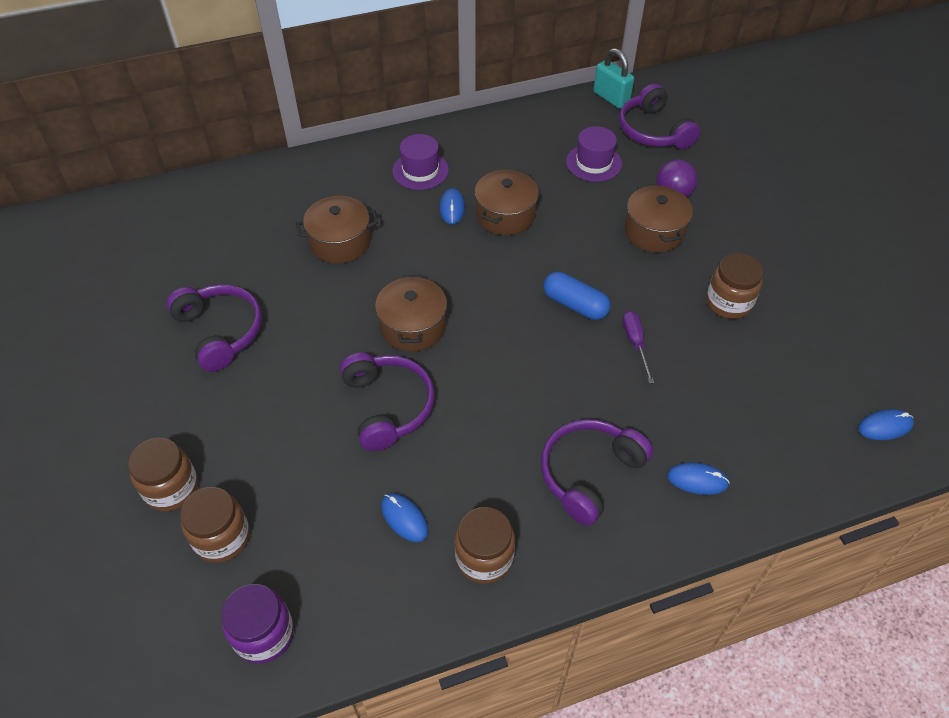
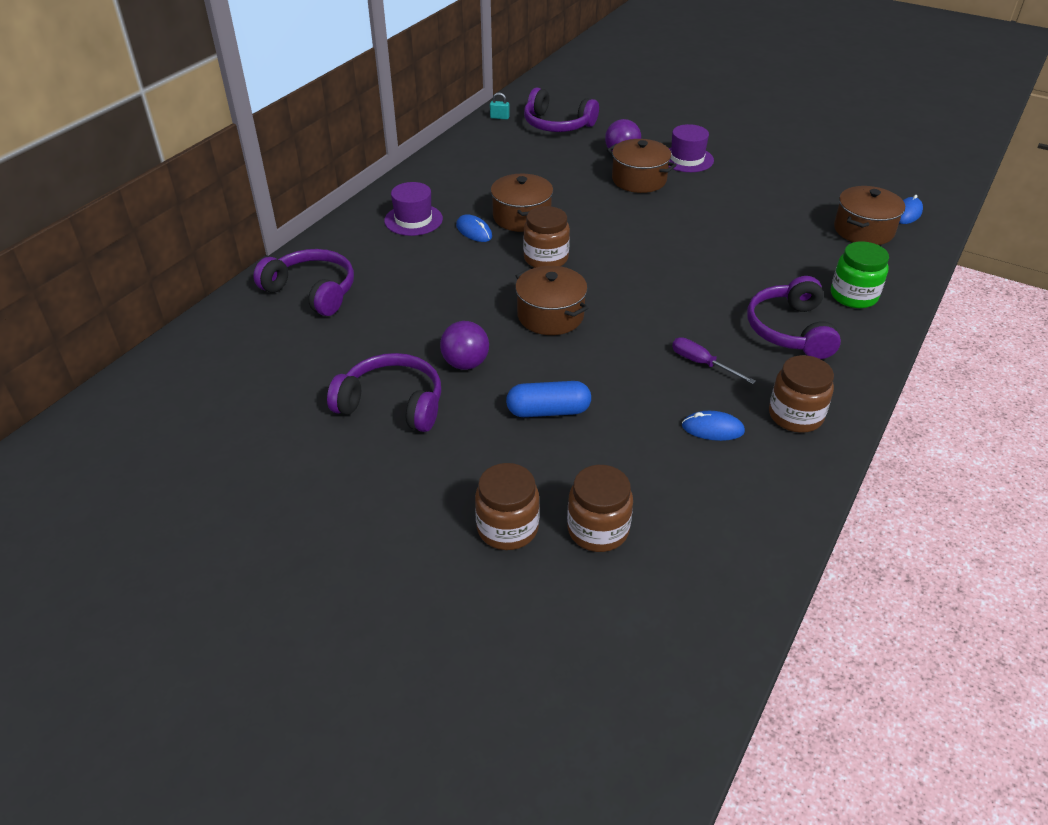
camera: 40 degrees left, 10 degrees down
purple jar [221,584,294,664] -> none
brown pot [296,196,378,264] -> brown pot moved to [834,186,905,245]
purple headphones [340,353,435,451] -> purple headphones moved to [253,249,354,316]
blue capsule [543,272,611,320] -> blue capsule moved to [506,381,591,417]
purple hat [566,126,622,182] -> purple hat moved to [669,124,714,172]
turquoise padlock [593,48,634,109] -> turquoise padlock [490,92,510,120], size x0.51
purple screwdriver [623,311,654,384] -> purple screwdriver moved to [672,337,756,384]
blue mouse [667,462,730,495] -> green jar [831,241,889,308]
brown jar [706,253,763,319] -> brown jar moved to [523,206,570,268]
none -> purple ball [440,321,489,370]

